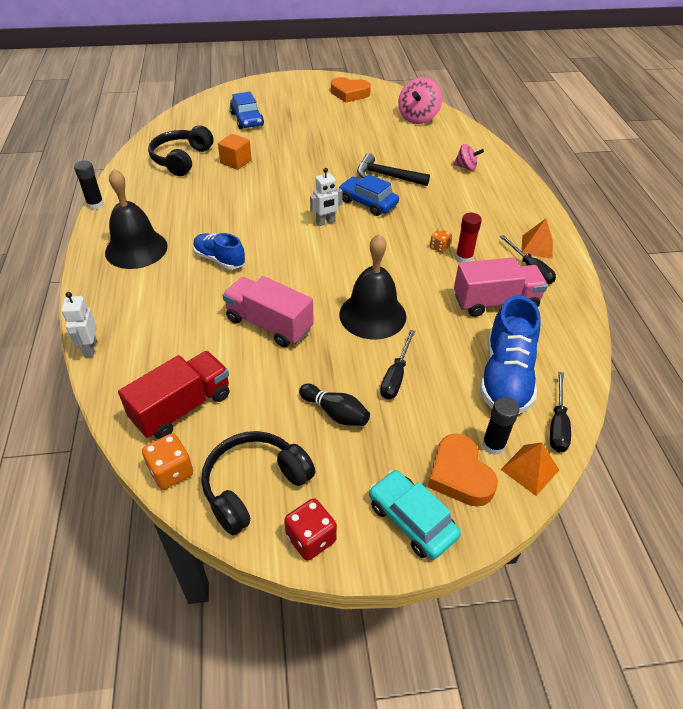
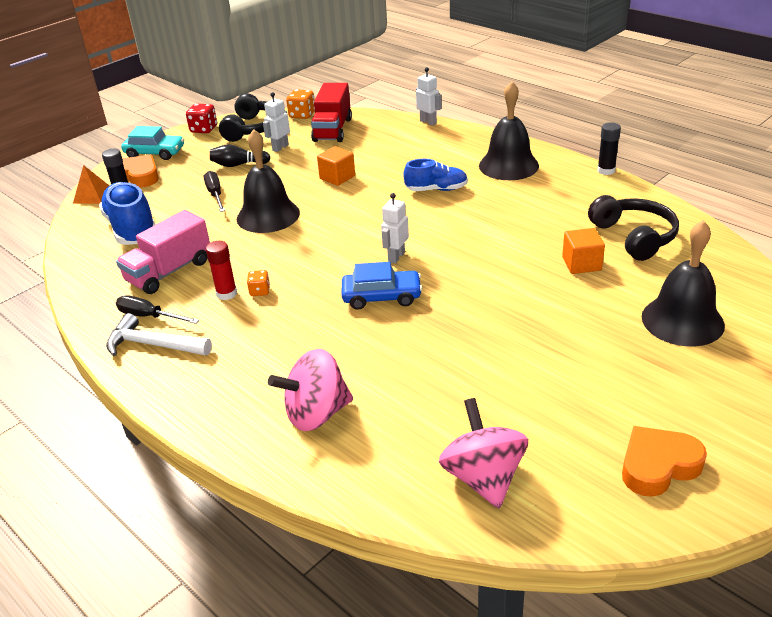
camera: 145 degrees right, 10 degrees down
pink truck [223,276,314,347] -> orange cube [317,146,355,186]
blue car [230,92,264,129] -> black bell [642,220,725,347]
black hammer [357,153,430,186] -> none
pink spinning top [453,144,484,171] -> pink spinning top [268,349,353,431], size x1.76
orange pyramid [521,218,553,259] -> white hammer [106,313,212,356]
black screwdriver [550,372,571,452] -> none
none -> white robot [263,92,290,152]

